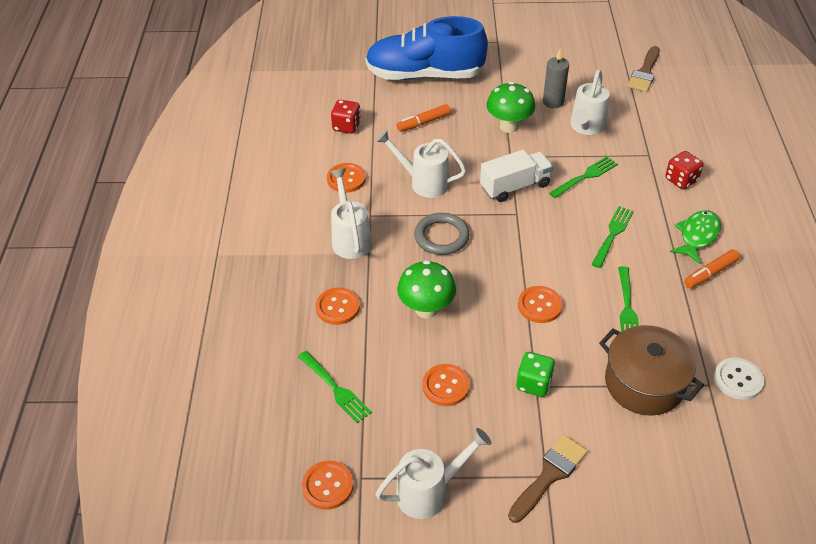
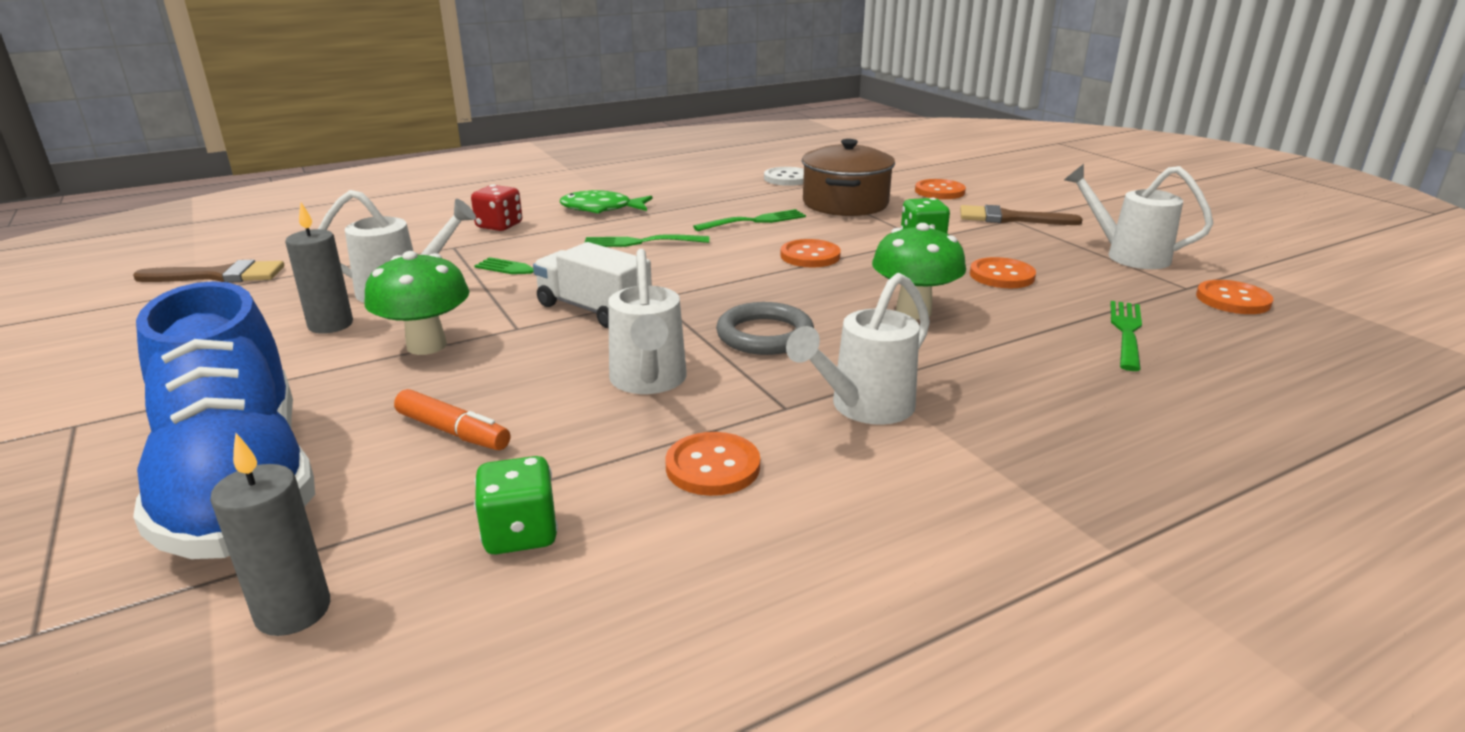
camera: 120 degrees left, 20 degrees down
orange button [316,287,360,325] -> orange button moved to [915,179,966,199]
red dice [331,100,361,134] -> green dice [474,456,558,554]
orange marker [684,249,740,288] -> none
none -> grey candle [210,433,330,636]

